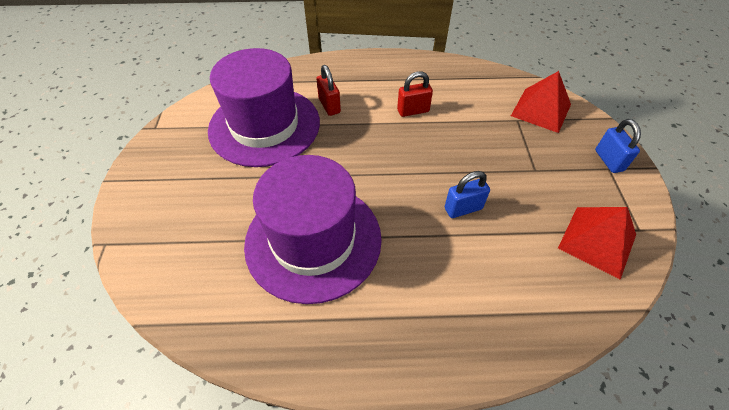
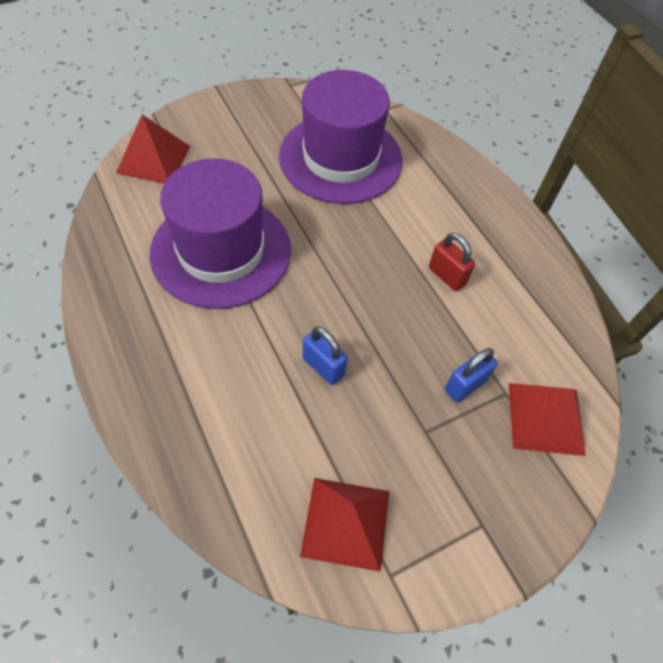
camera: 60 degrees right, 5 degrees up
red padlock [316,65,341,116] -> none
blue padlock [595,119,641,173] -> blue padlock moved to [445,348,498,402]
none -> red pyramid [116,115,191,184]

